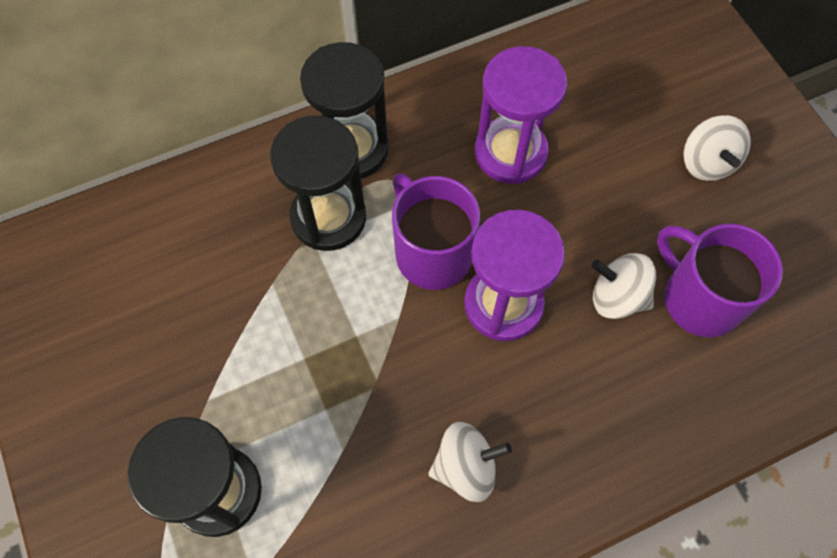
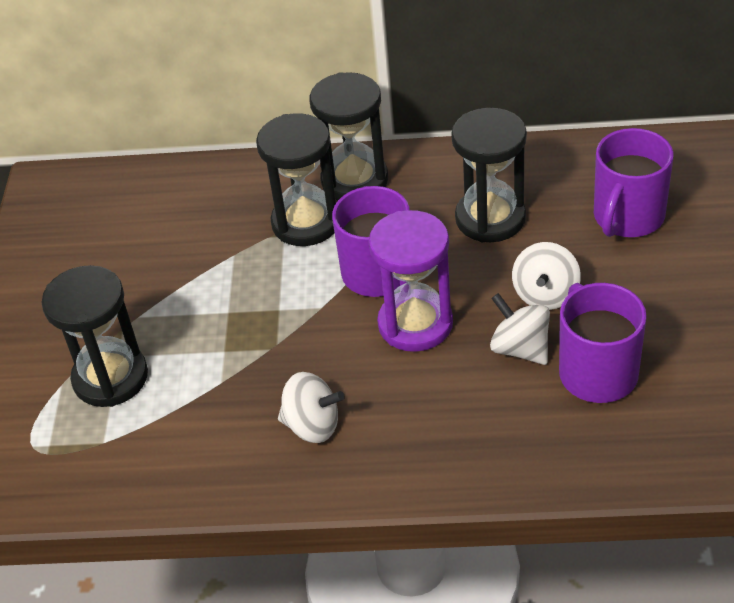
camera: 30 degrees right, 20 degrees down
purple hourglass [475,46,567,184] -> black hourglass [451,108,527,242]
white spinning top [684,115,750,181] -> white spinning top moved to [512,242,581,310]
none -> purple mug [594,128,674,237]

